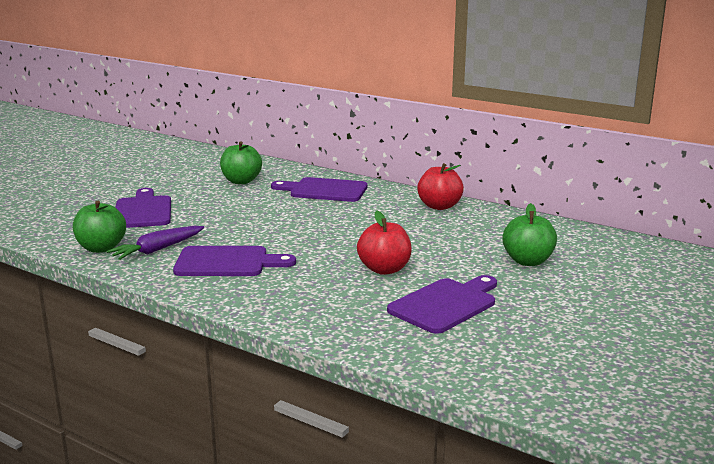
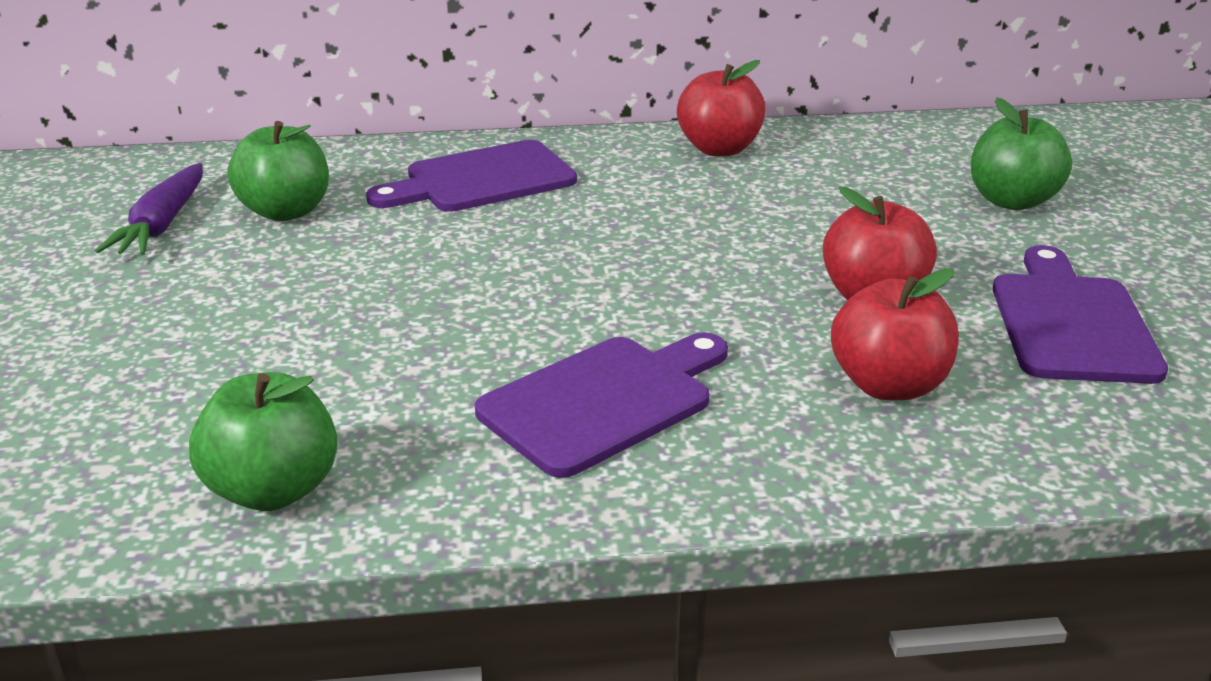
camera: 40 degrees left, 10 degrees up
purple carrot [107,226,204,260] -> purple carrot moved to [95,163,203,255]
purple cutting board [115,188,171,228] -> none
none -> red apple [831,268,959,400]

